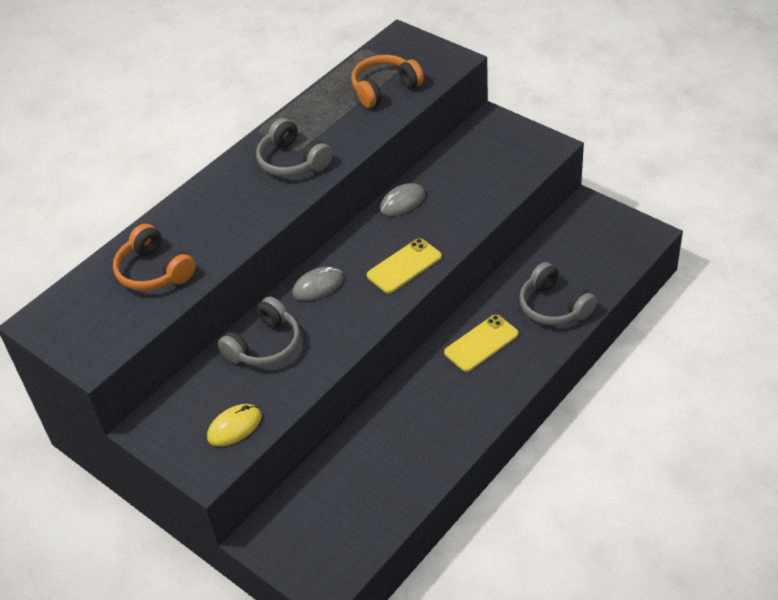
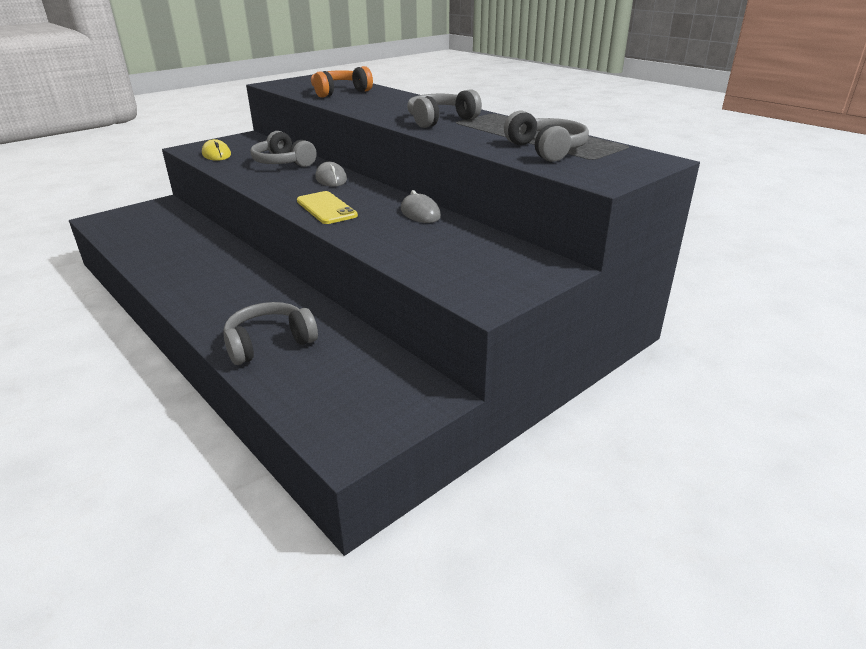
camera: 95 degrees right, 15 degrees down
orange headphones [351,55,424,108] -> grey headphones [504,110,589,162]
yellow phone [444,315,519,372] -> none

